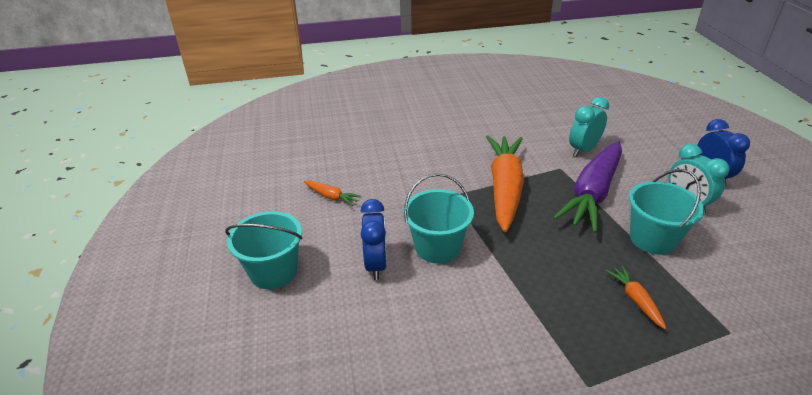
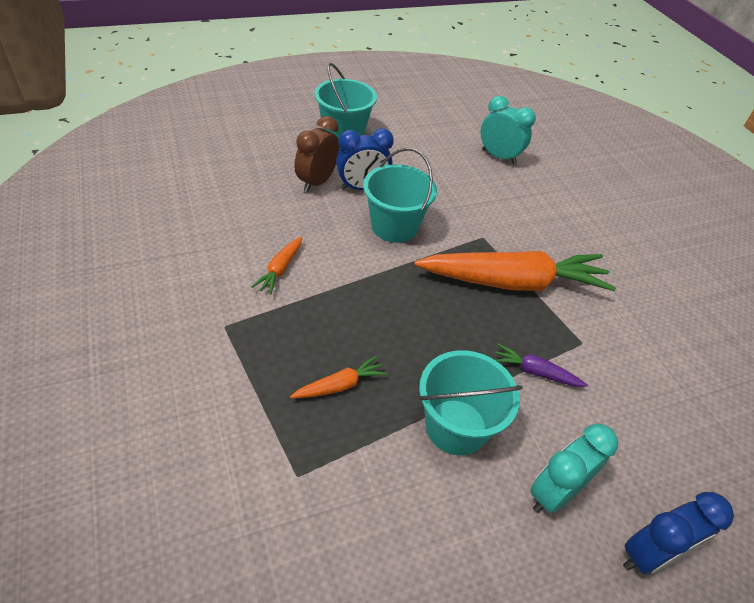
camera: 75 degrees right, 10 degrees up
orange carrot [304,180,362,206] -> orange carrot moved to [251,236,302,295]
purple carrot [553,141,622,233] -> purple carrot [494,344,588,387], size x0.43
turquoise clock [569,97,609,156] -> turquoise clock moved to [480,96,536,165]
none -> brown clock [294,116,340,192]

